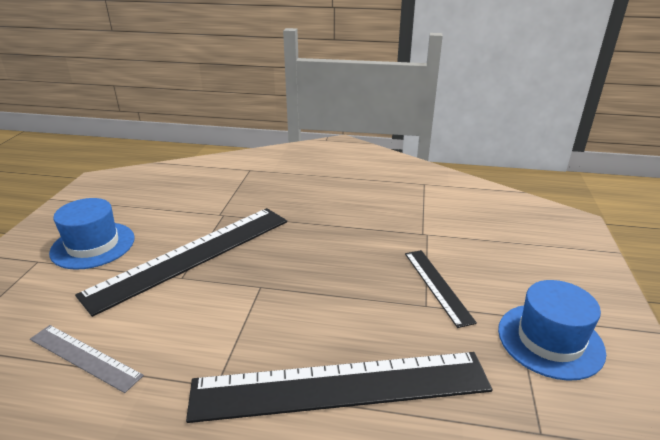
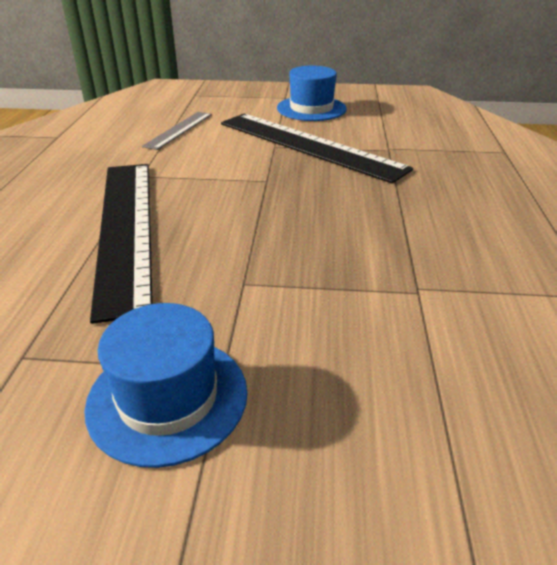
camera: 85 degrees right, 5 degrees up
black ruler [405,250,477,328] -> none

